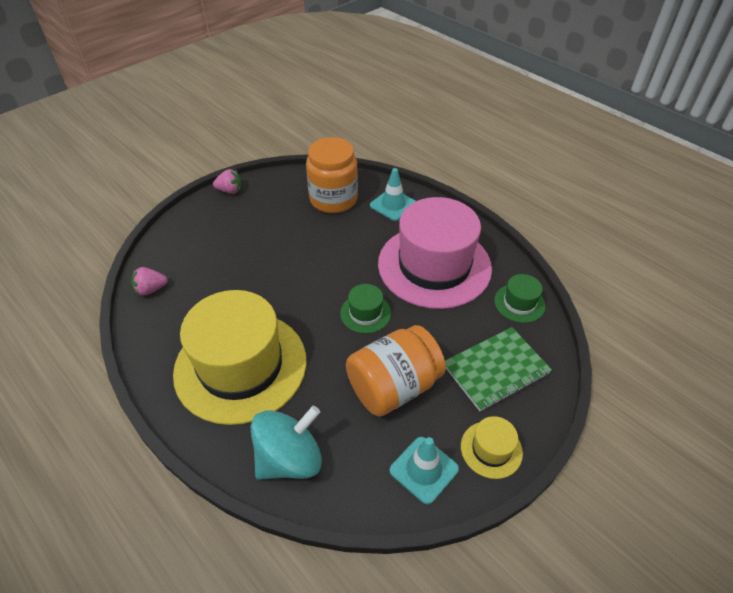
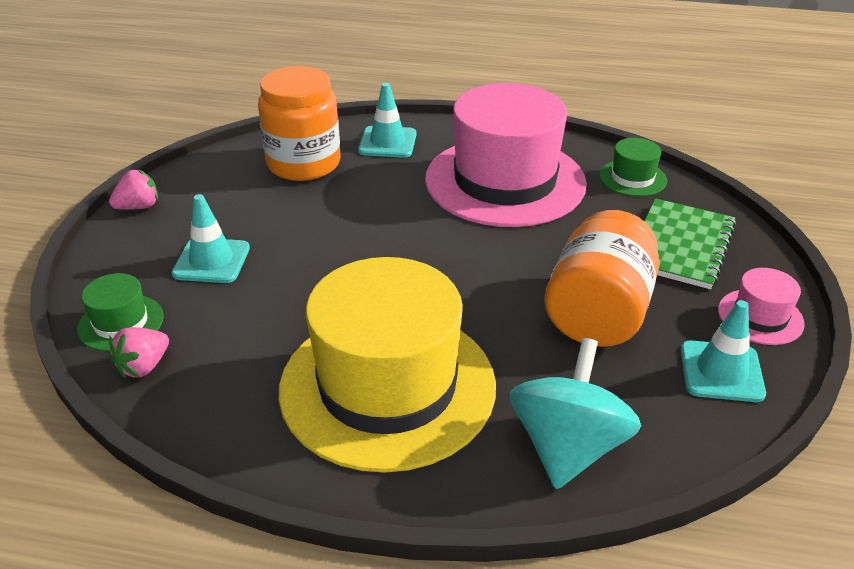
camera: 35 degrees left, 10 degrees down
green hat [340,284,391,334] -> green hat moved to [77,273,164,352]
yellow hat [461,416,523,479] -> pink hat [718,268,805,345]
none -> turquoise traffic cone [172,194,250,283]

